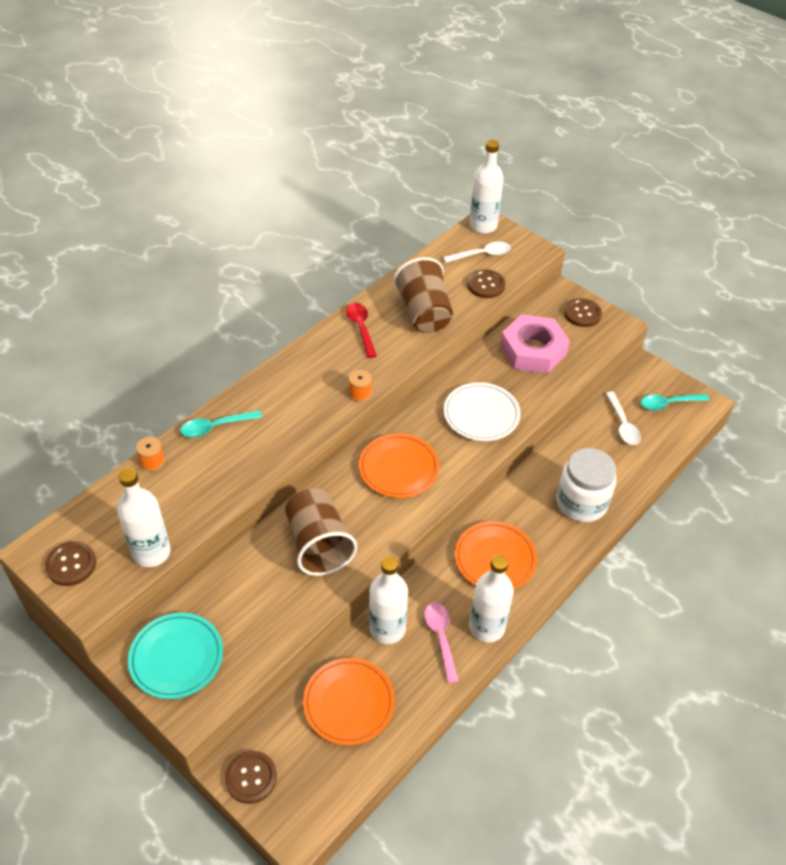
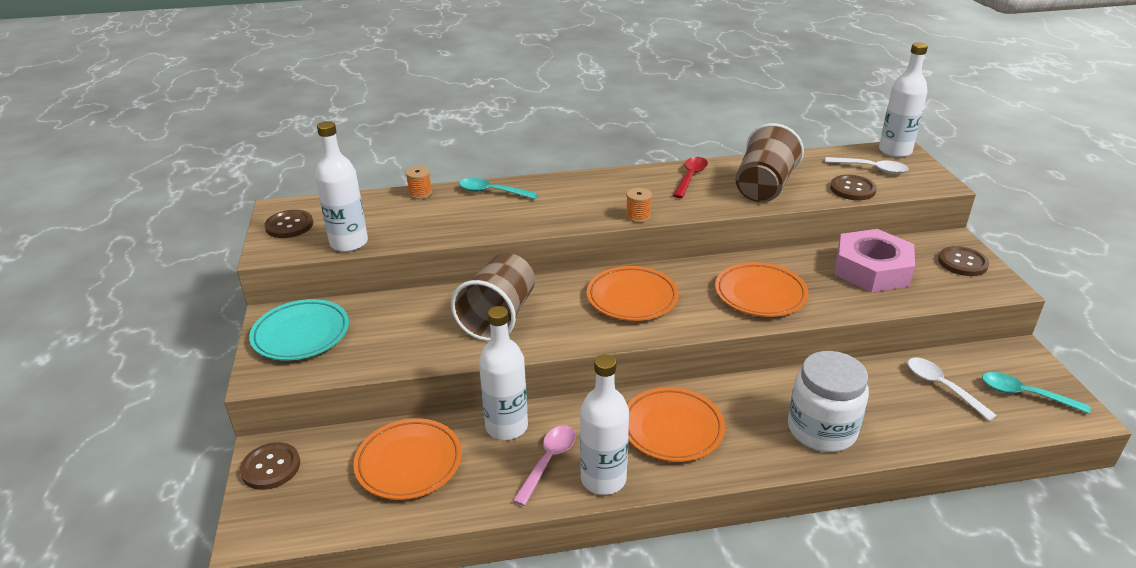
camera: 40 degrees right, 15 degrees down
white plate [444,382,521,441] -> orange plate [715,262,809,317]
white spoon [605,391,641,445] -> white spoon turned 120 degrees clockwise [908,358,997,421]

